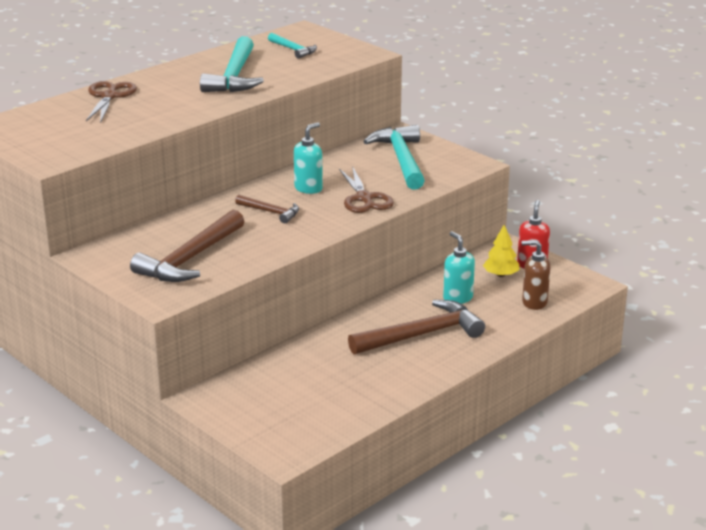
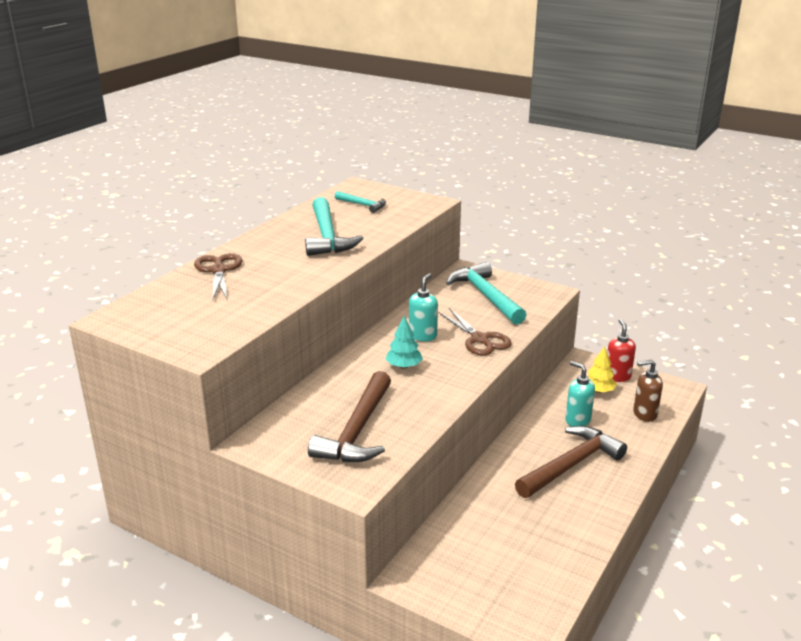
camera: 15 degrees left, 0 degrees up
brown hammer [235,195,299,223] -> turquoise tree [385,316,423,368]

